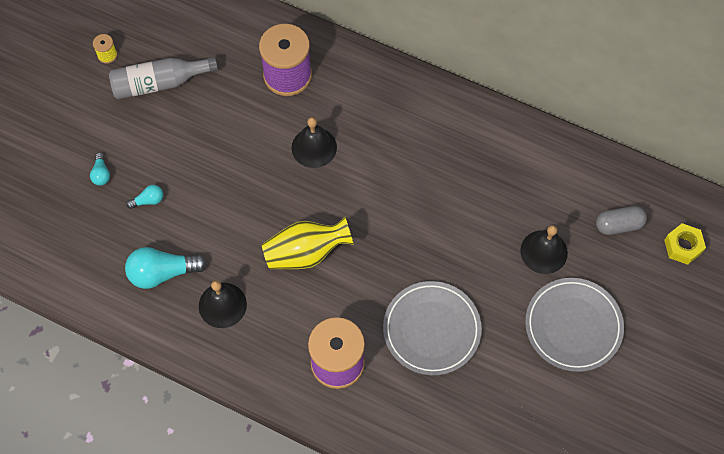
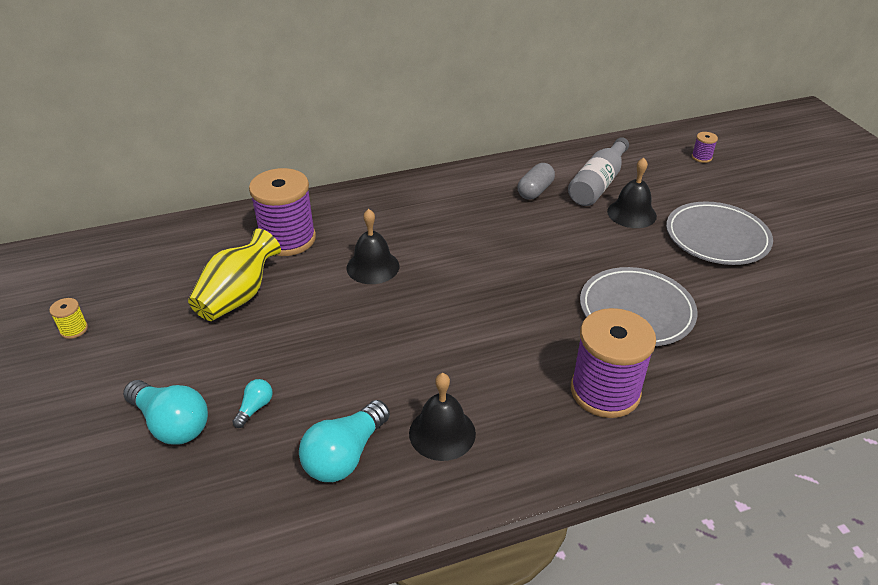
camera: 45 degrees left, 25 degrees down
turquoise light bulb [90,153,110,186] -> turquoise light bulb [123,380,208,445], size x2.01
grey bottle [109,57,218,99] -> grey bottle moved to [568,137,629,206]
yellow vase [262,217,354,269] -> yellow vase moved to [188,229,281,321]
grey capsule [596,206,647,235] -> grey capsule moved to [518,163,555,200]
yellow nut [664,223,706,265] -> purple spool [692,132,718,163]

